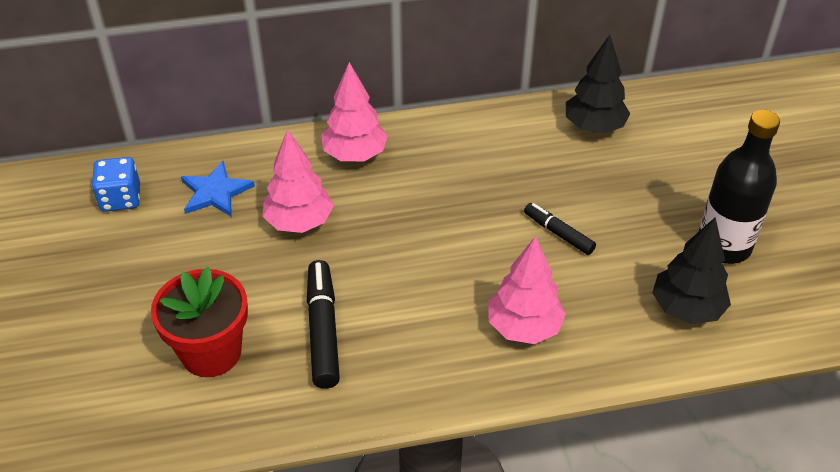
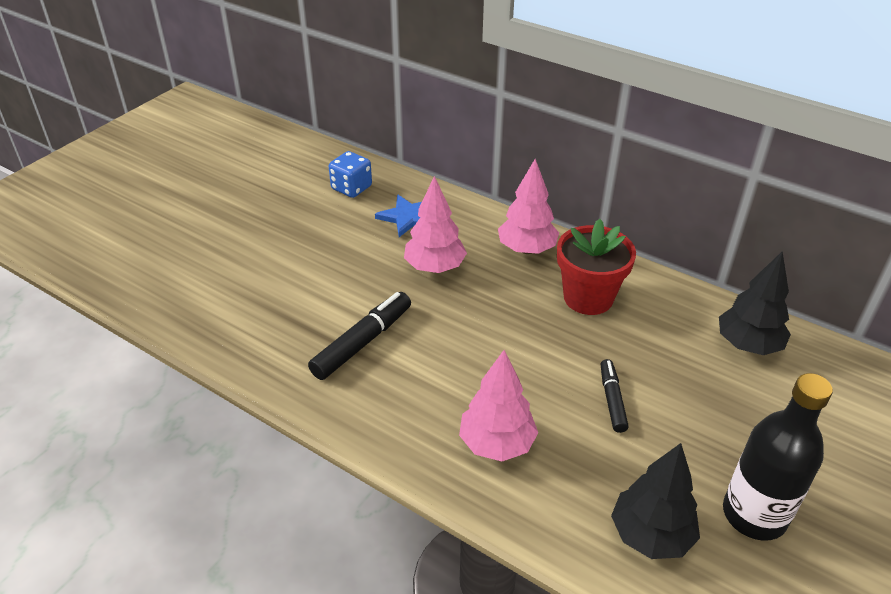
camera: 45 degrees right, 5 degrees down
red flower pot [151,267,248,377] -> red flower pot moved to [557,219,636,315]

